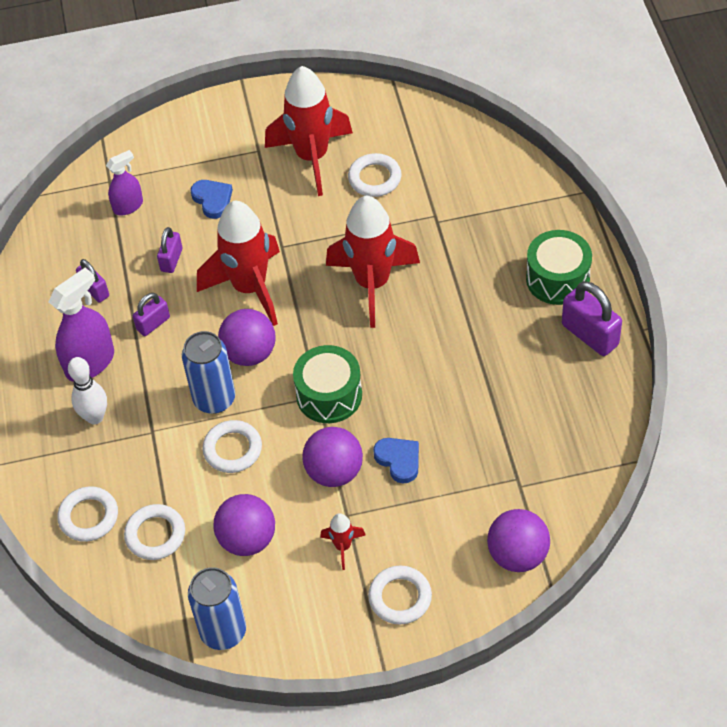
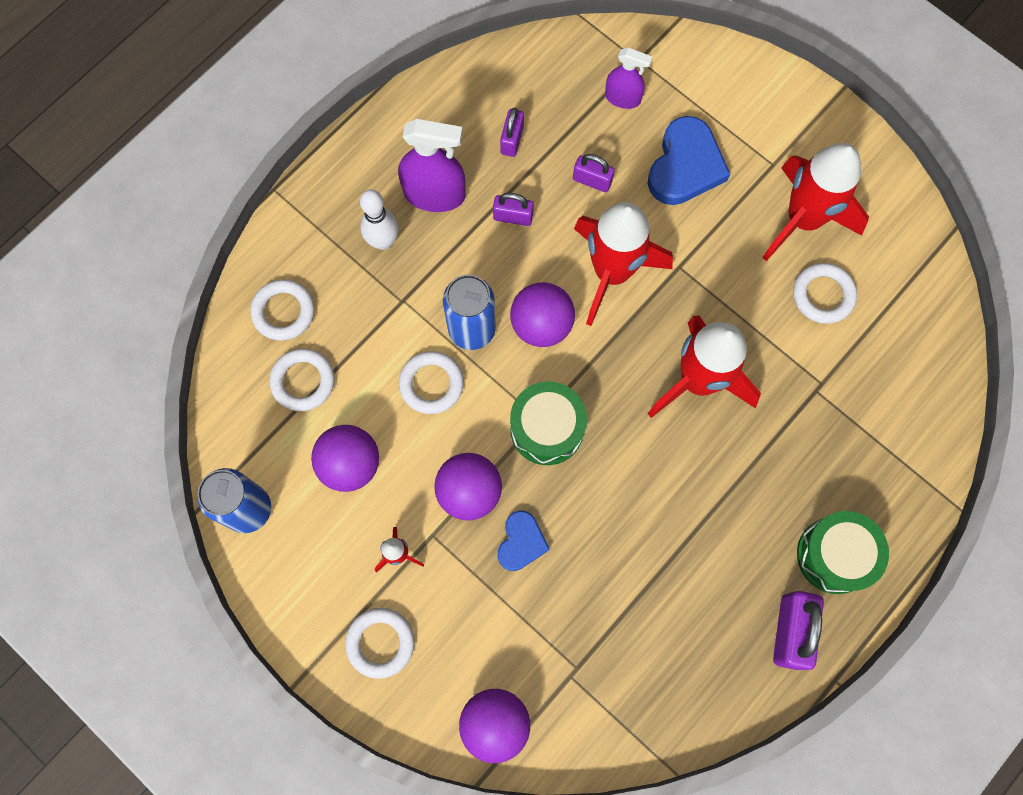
camera: 50 degrees right, 20 degrees up
purple padlock [157,227,183,273] -> purple padlock turned 45 degrees clockwise [573,154,615,192]
blue heart [191,180,233,219] -> blue heart [648,116,730,205], size x1.68

